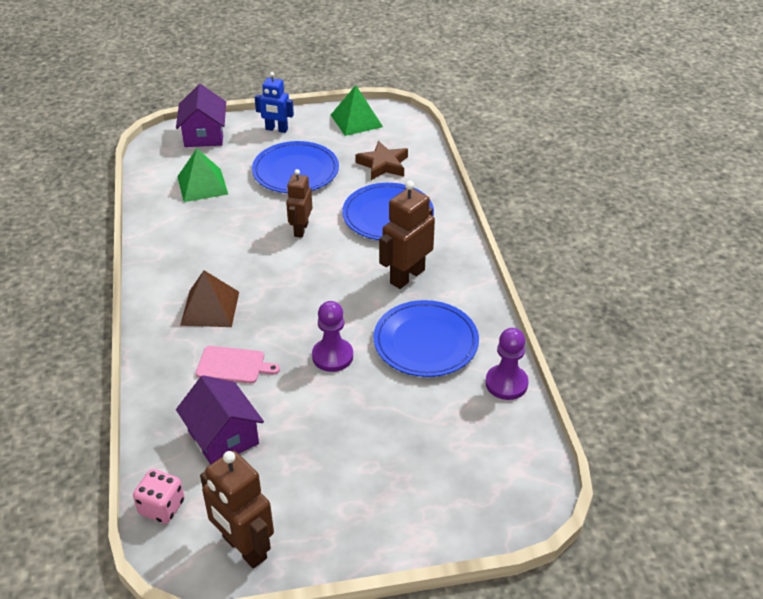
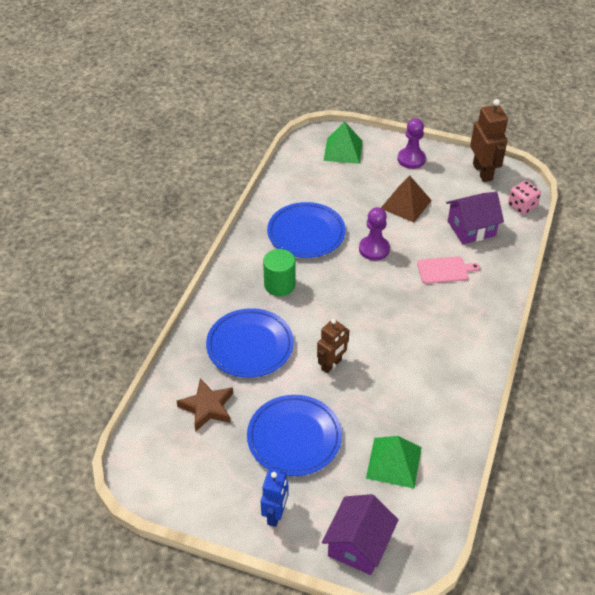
camera: 150 degrees left, 5 degrees up
purple house [176,375,264,465] -> purple house turned 75 degrees clockwise [446,192,504,244]
brown pyramid [180,270,239,327] -> brown pyramid moved to [381,175,432,222]
pink cutting board [196,346,280,383] -> pink cutting board turned 135 degrees clockwise [417,256,480,284]
blue robot [255,72,294,133] -> blue robot turned 60 degrees clockwise [261,470,289,527]
green pyramid [331,85,383,136] -> green pyramid moved to [324,122,363,164]
brown robot [379,181,435,289] -> green cylinder [263,249,295,296]
purple pawn [485,328,528,400] -> purple pawn moved to [398,118,426,169]

